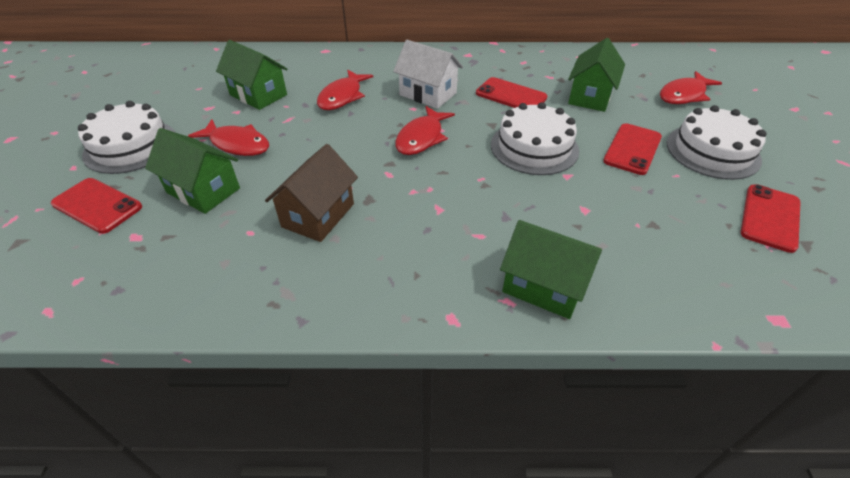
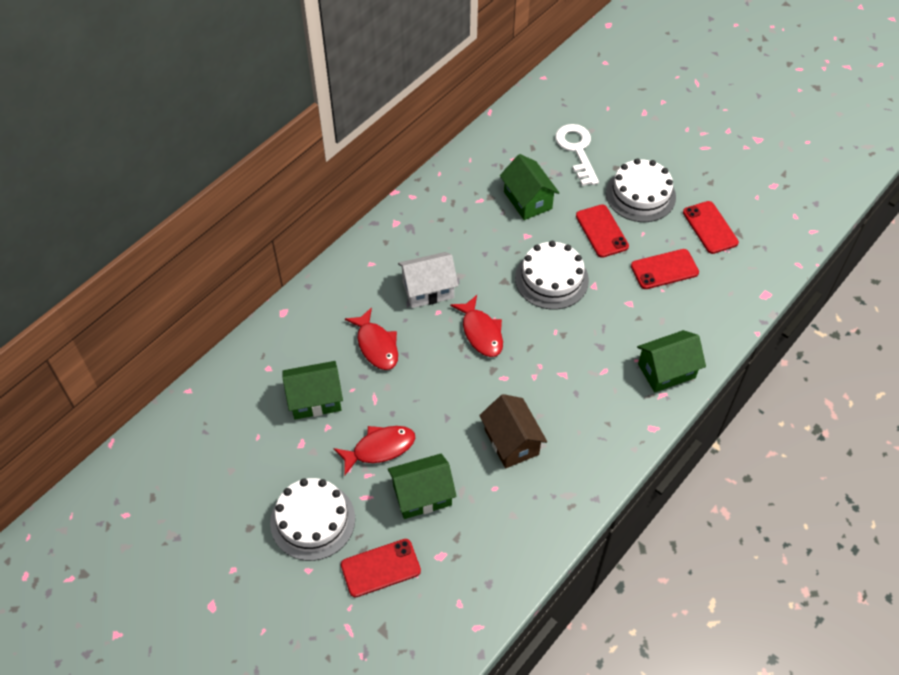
camera: 50 degrees left, 10 degrees up
red phone [476,77,547,108] -> red phone moved to [631,249,699,289]
red fish [660,71,722,104] -> white key [555,124,599,186]

